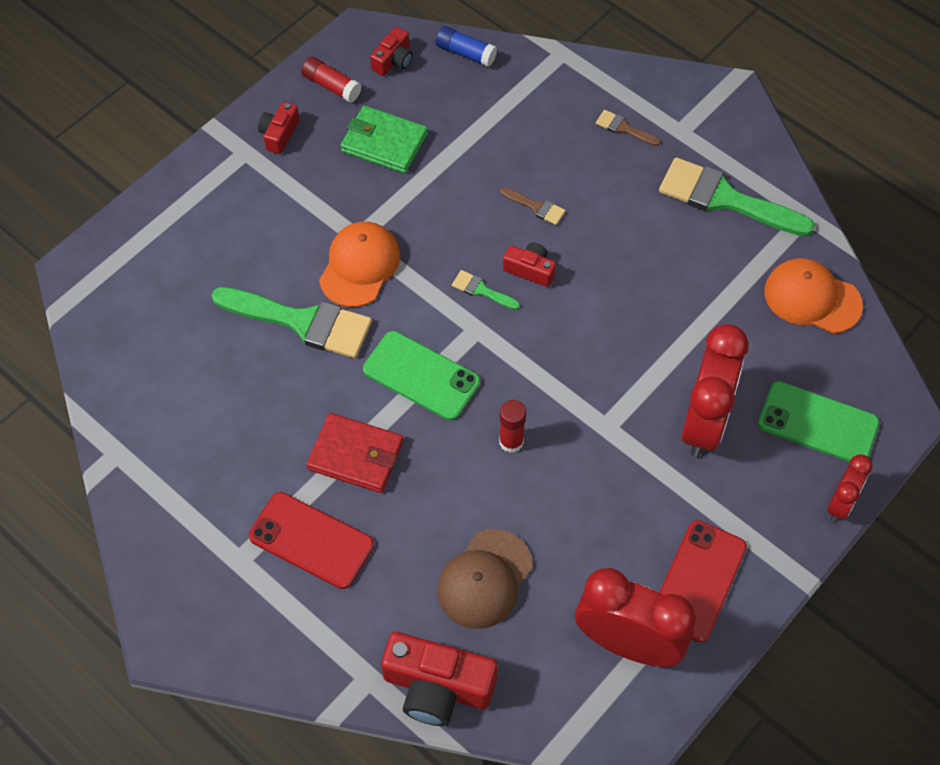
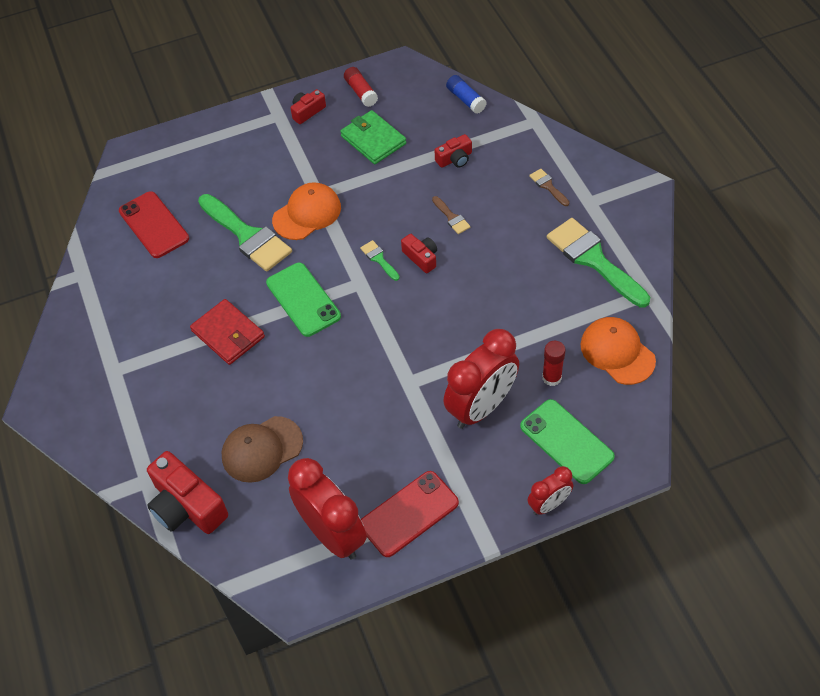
camera: 30 degrees right, 5 degrees down
red phone [249,492,374,589] -> red phone moved to [119,191,189,258]
red camera [370,27,413,76] -> red camera moved to [435,134,472,168]
red glue stick [499,400,526,453] -> red glue stick moved to [542,341,566,386]

